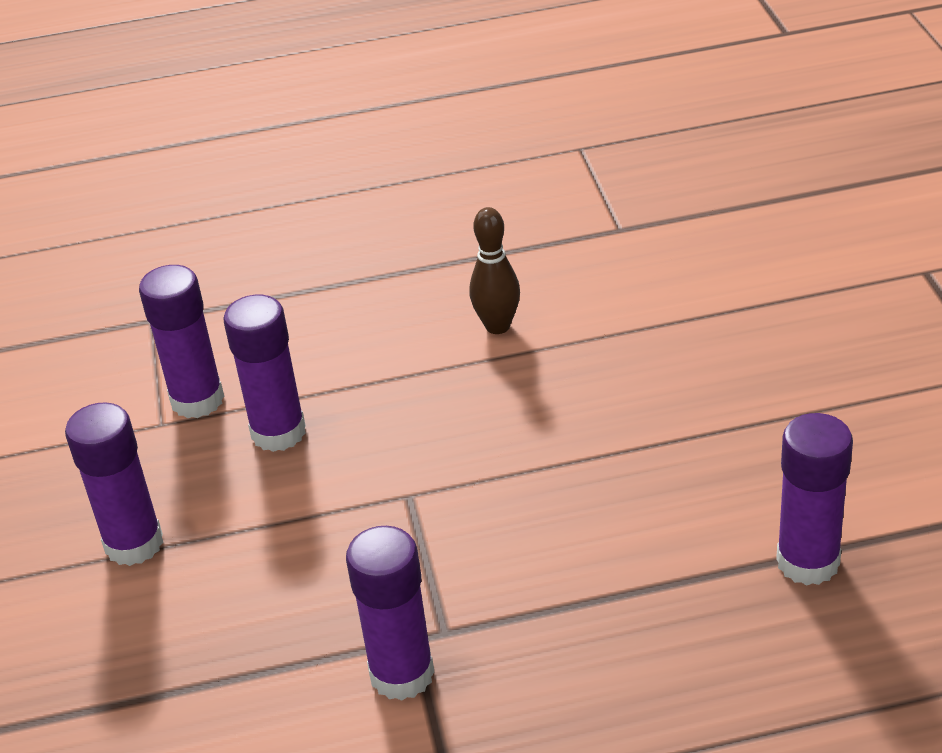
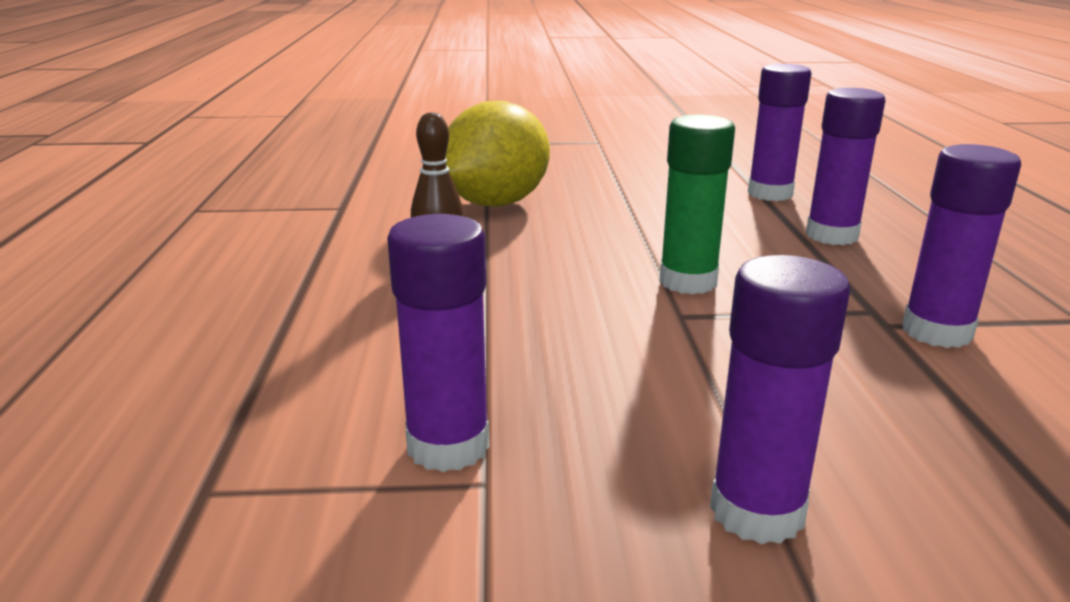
camera: 85 degrees left, 15 degrees down
purple glue stick [224,295,306,452] -> purple glue stick moved to [806,88,886,245]
none -> yellow lemon [446,101,550,207]
none -> green glue stick [659,115,735,294]

